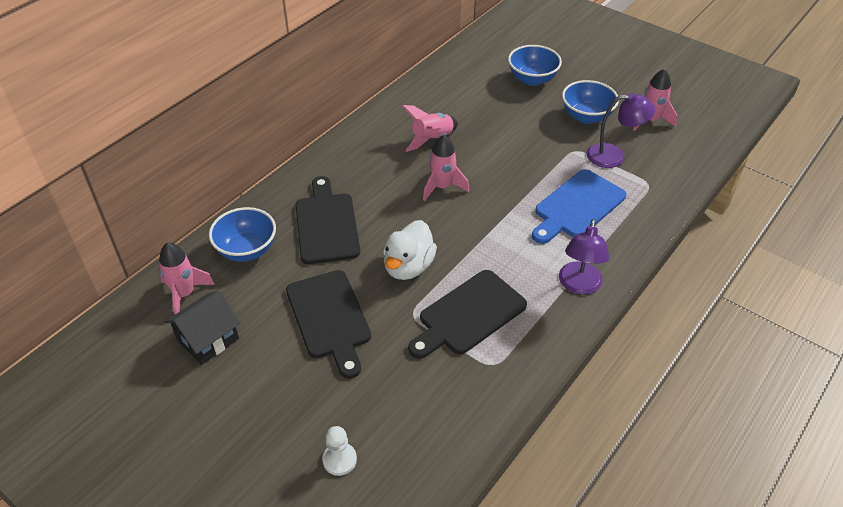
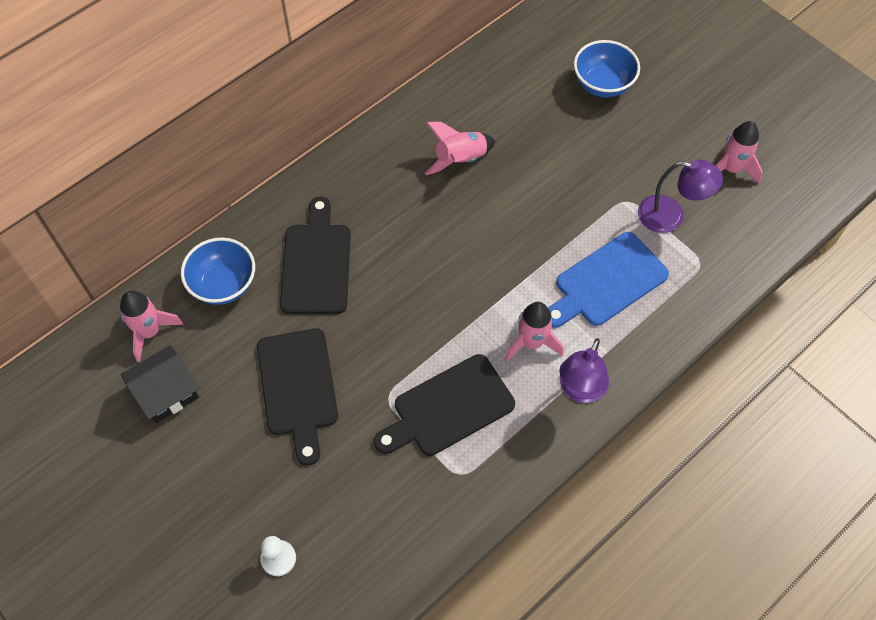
camera: 10 degrees right, 15 degrees up
white duck [383,220,437,280] -> none
pink rocket [423,135,469,201] -> pink rocket moved to [505,302,564,362]
blue bowl [562,80,619,124] -> none

